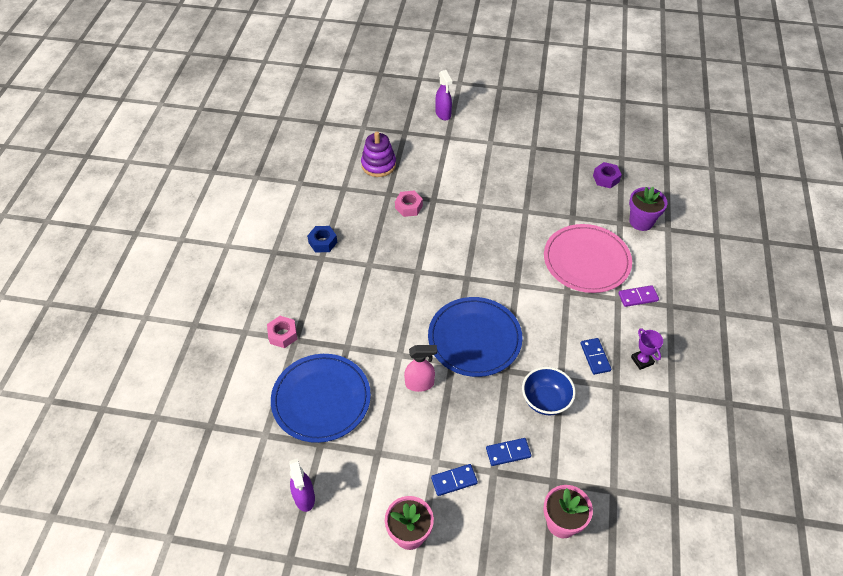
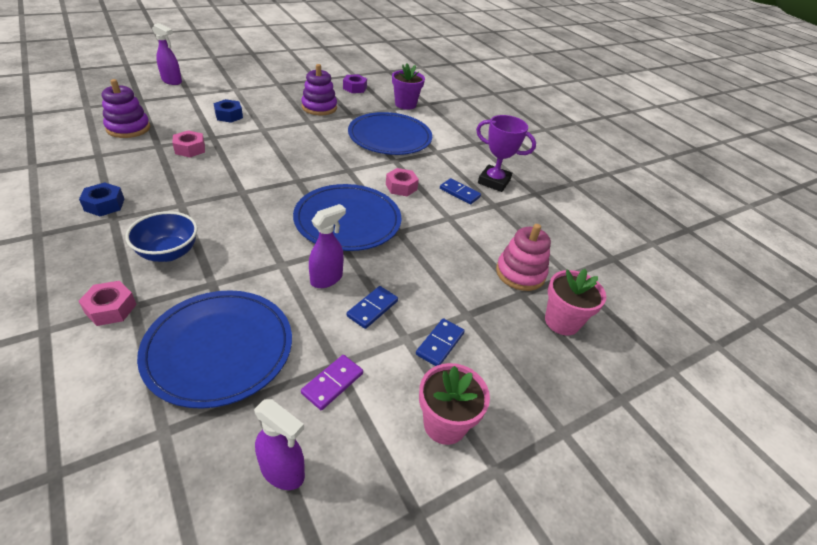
camera: 45 degrees left, 10 degrees down
pink spray bottle [404,345,437,392] -> purple spray bottle [309,204,346,288]
blue domino [486,438,531,466] -> blue domino moved to [347,286,398,329]
blue bowl [522,367,576,415] -> blue bowl moved to [125,211,198,262]
pink plate [544,224,632,293] -> blue plate [348,112,432,155]
purple domino [618,285,659,307] -> purple domino moved to [301,355,363,410]
purple trophy [631,328,663,370] -> purple trophy [476,115,536,192], size x1.66
none -> blue nut [213,99,243,123]
none -> purple stacking toy [301,64,337,115]
none -> pink nut [386,168,419,196]
none -> pink stacking toy [496,224,551,291]

